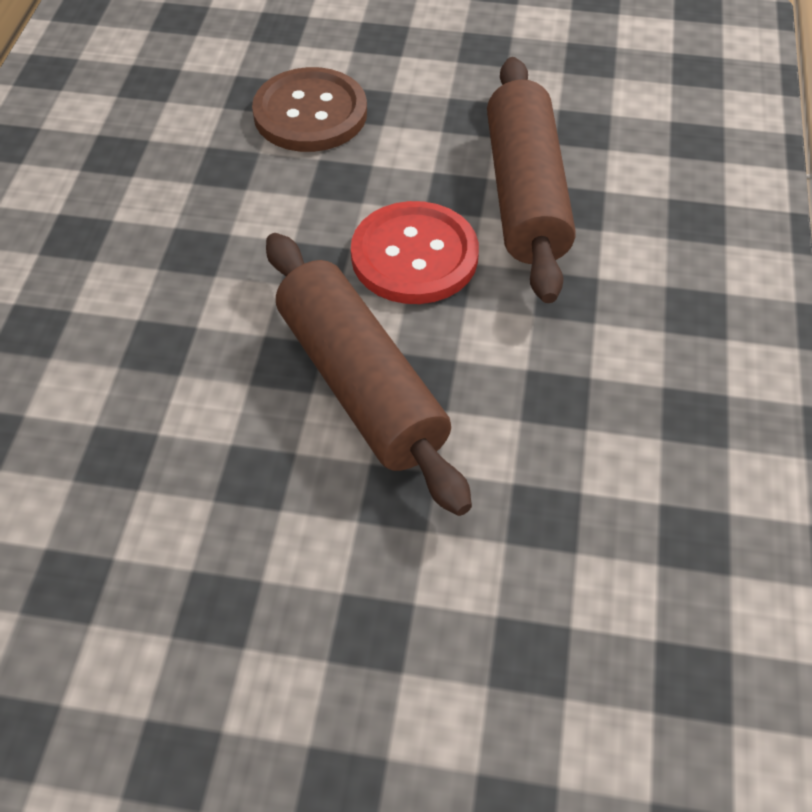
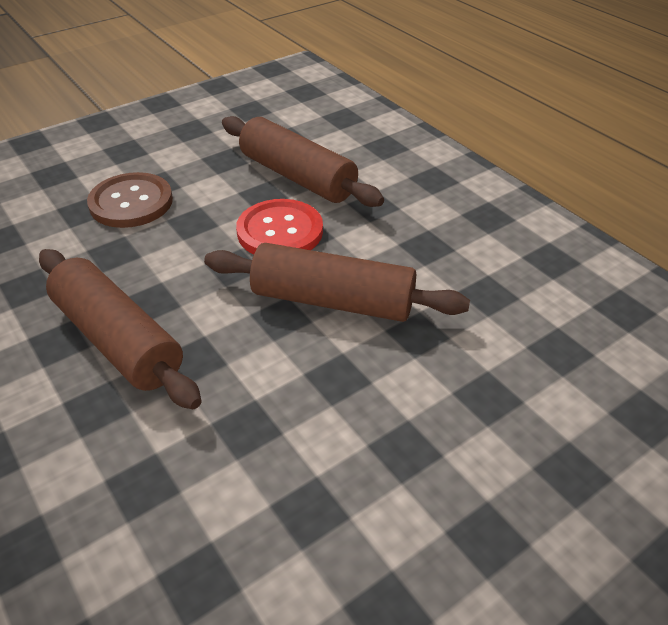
camera: 45 degrees left, 10 degrees down
none -> brown rolling pin [39,249,202,409]

